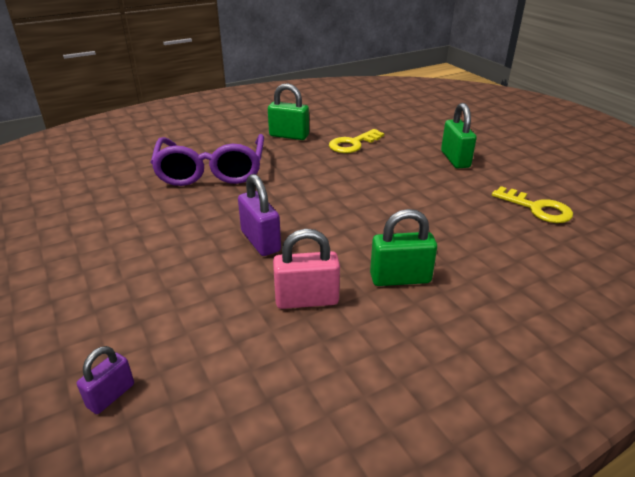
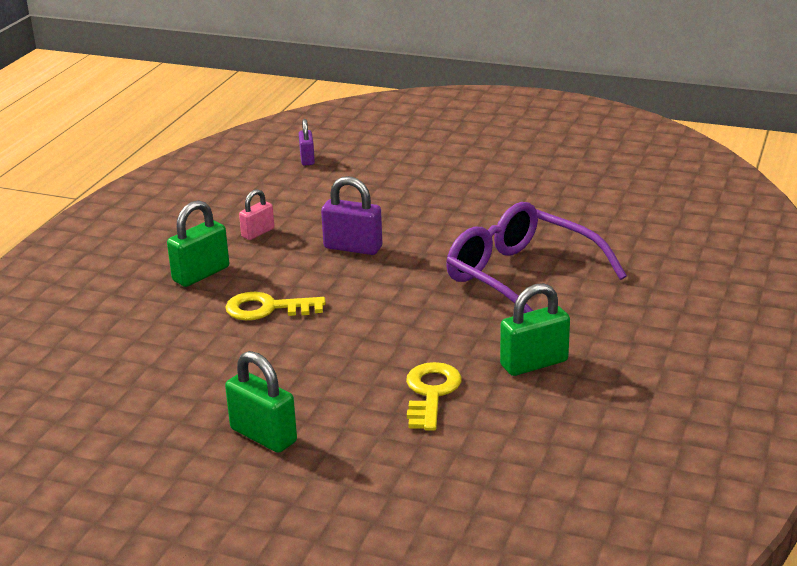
camera: 140 degrees right, 5 degrees down
pink padlock [273,229,340,309] -> pink padlock [239,189,274,240], size x0.62
yellow key [492,186,573,223] -> yellow key moved to [225,292,326,320]

